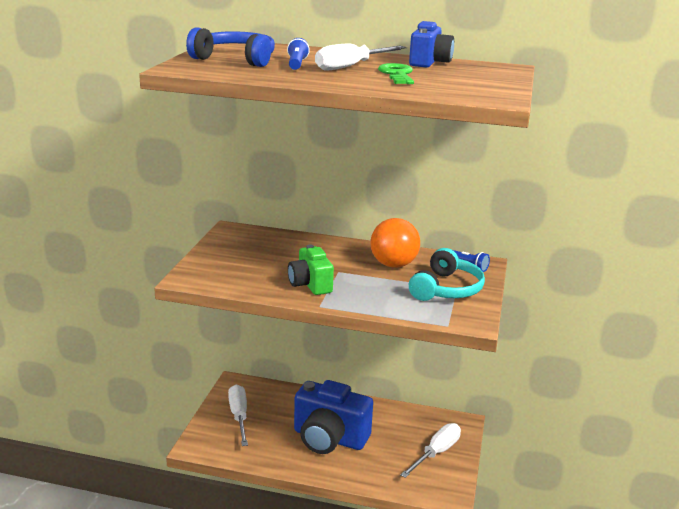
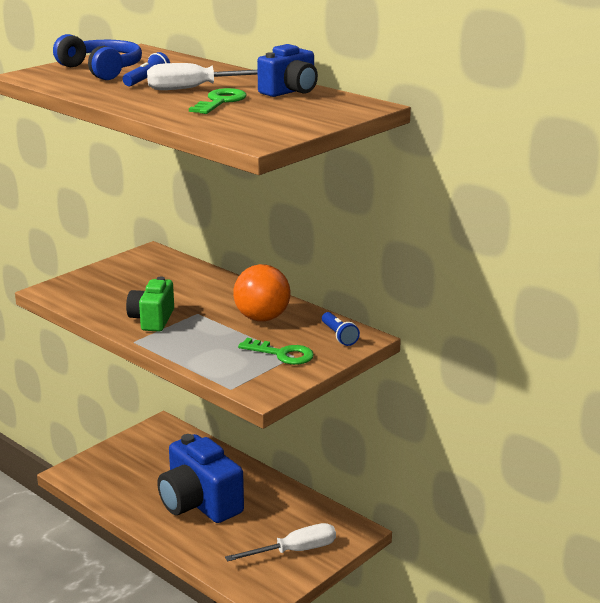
camera: 30 degrees right, 0 degrees up
white screwdriver [228,384,248,446] -> none
turquoise headphones [409,248,485,301] -> green key [238,338,314,365]

